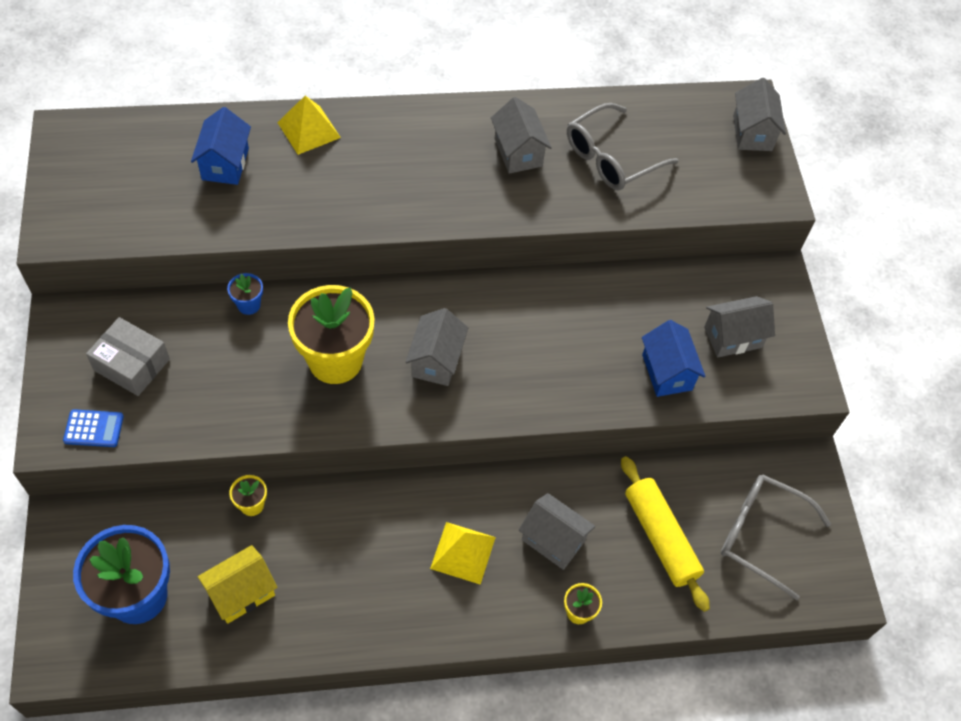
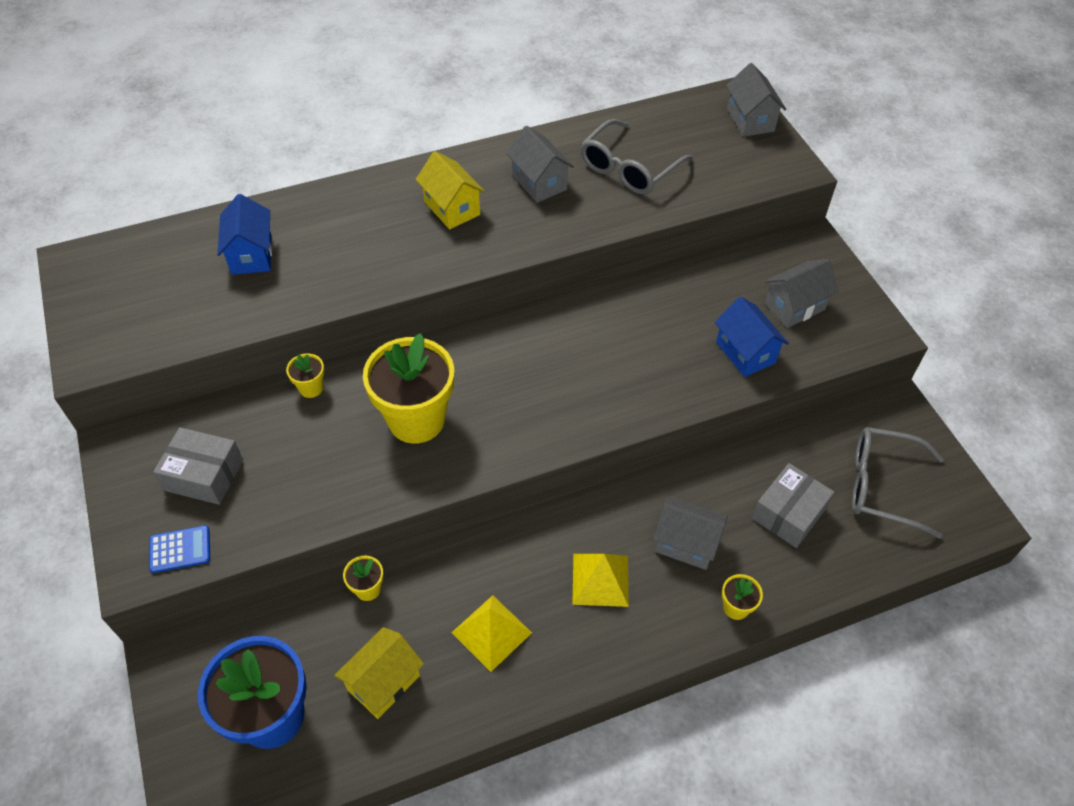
camera: 10 degrees left, 5 degrees down
blue flower pot [227,273,263,315] -> yellow flower pot [286,354,324,398]
yellow pyramid [277,96,341,155] -> yellow pyramid moved to [452,595,532,672]
grey house [405,308,468,386] -> none
yellow rolling pin [621,456,710,612] -> grey box [752,463,834,548]
none -> yellow house [416,151,485,229]

